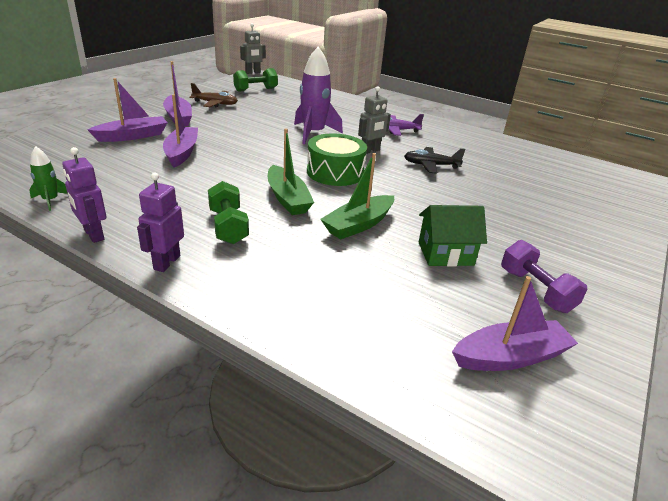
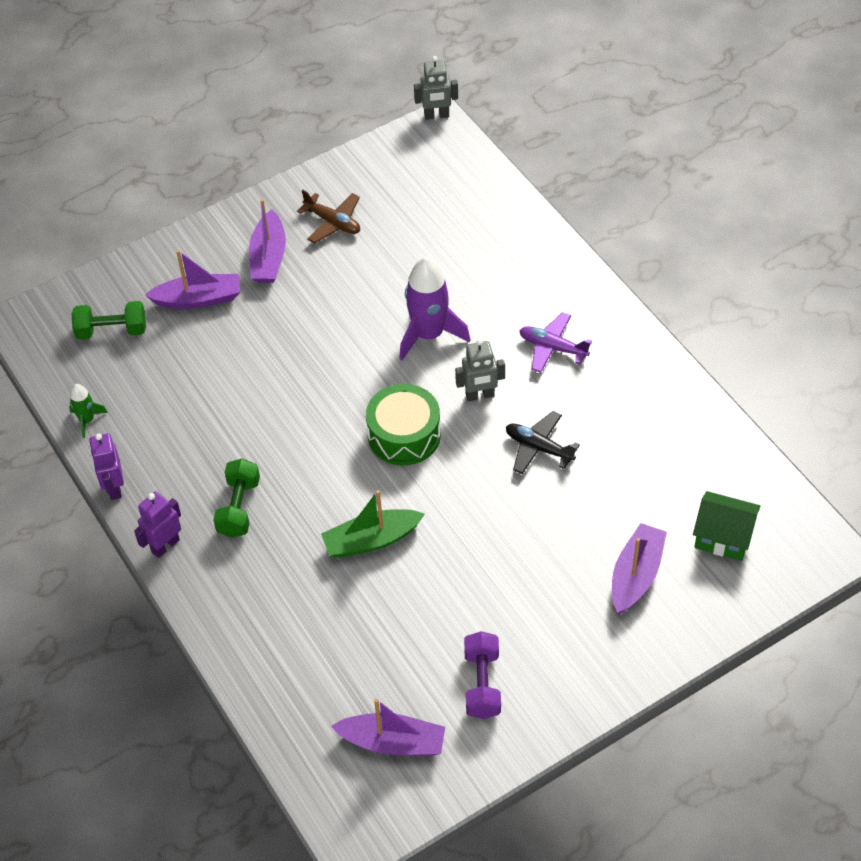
camera: 30 degrees right, 20 degrees up
purple boat [163,94,198,168] -> purple boat moved to [612,523,667,614]
green dumbbell [233,68,278,92] -> green dumbbell moved to [72,301,146,340]
green boat [268,128,314,215] -> none
green house [419,205,487,267] -> green house moved to [693,491,760,561]

